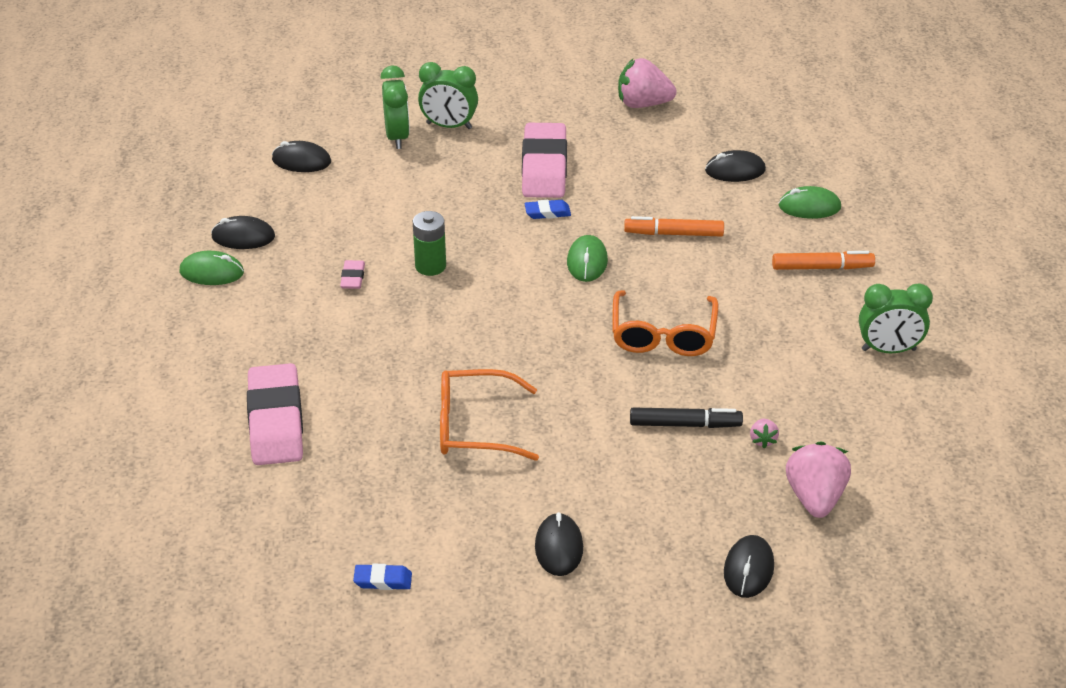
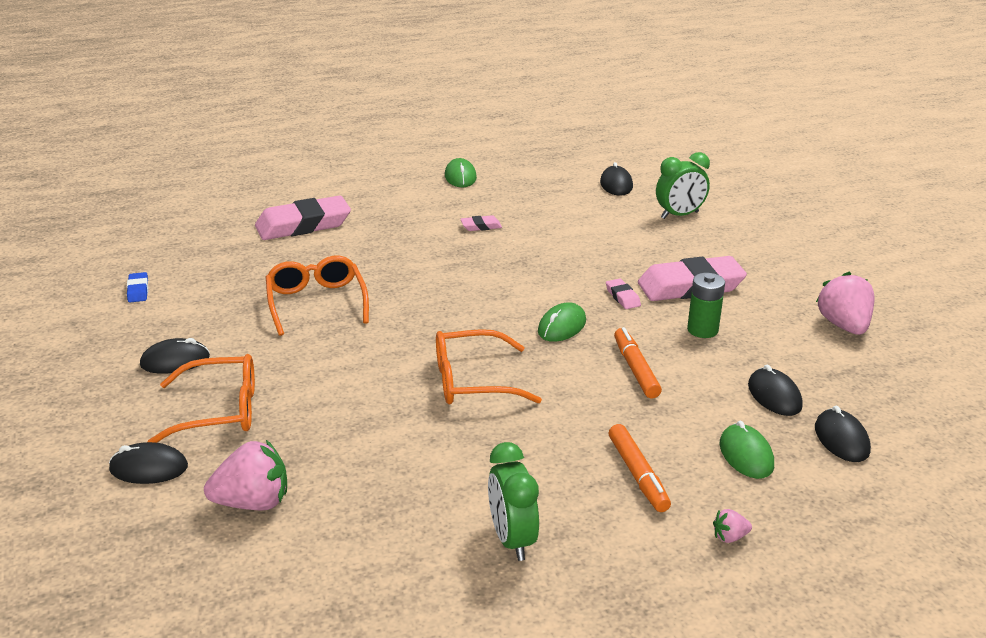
camera: 75 degrees right, 10 degrees down
black mouse [211,216,275,249] -> black mouse moved to [815,406,871,462]
green battery [413,211,446,276] -> green battery moved to [687,273,725,338]
green clock [418,62,478,129] -> none
blue eraser [524,200,571,219] -> pink eraser [606,278,641,309]
green mouse [567,235,608,282] -> green mouse turned 45 degrees counterclockwise [538,302,586,342]
black marker [630,407,743,428] -> none
pink strawberry [750,419,779,448] -> pink strawberry moved to [713,509,752,543]
none -> orange glasses [147,354,255,443]

